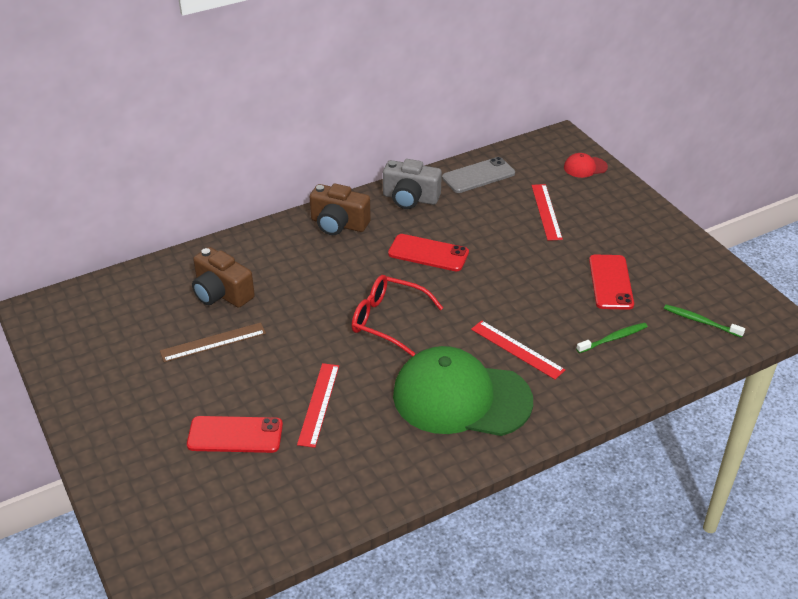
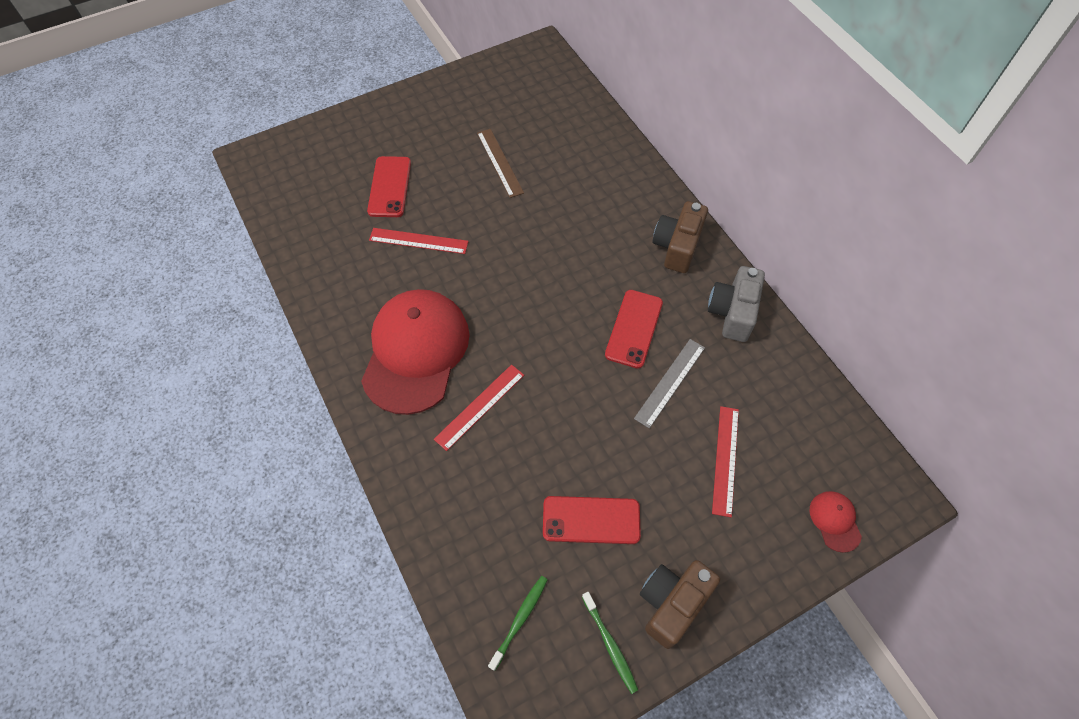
camera: 90 degrees right, 20 degrees up
brown camera [192,247,255,308] -> brown camera moved to [640,560,720,649]
red glasses [352,275,443,356] -> none
green cap [393,346,533,436] -> red cap [361,289,469,415]
grey phone [442,157,515,193] -> none
red ruler [531,184,563,241] -> red ruler turned 75 degrees counterclockwise [712,406,739,517]
green toothbrush [576,323,648,353] -> green toothbrush moved to [582,592,638,694]
none -> grey ruler [634,339,705,429]

